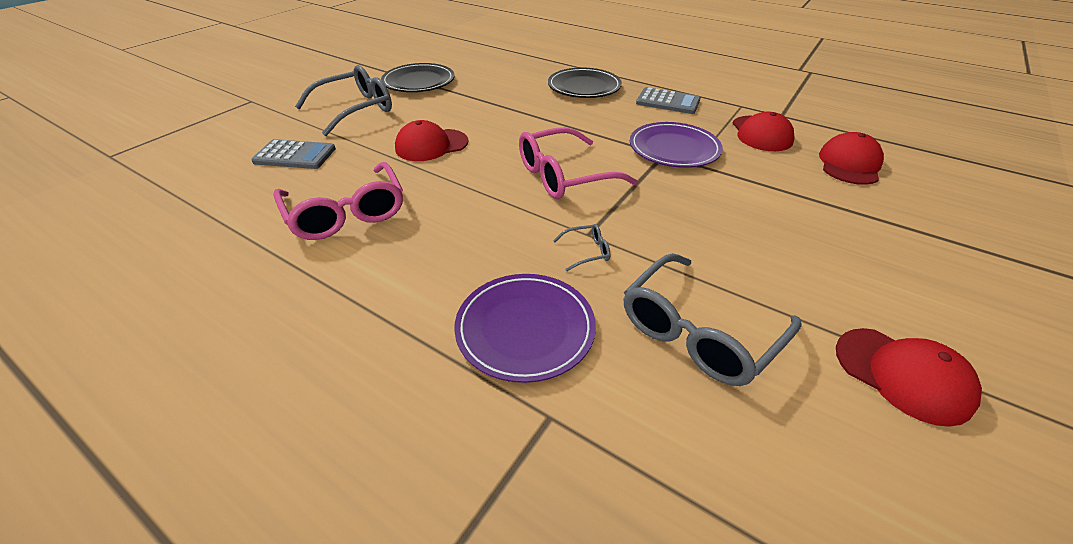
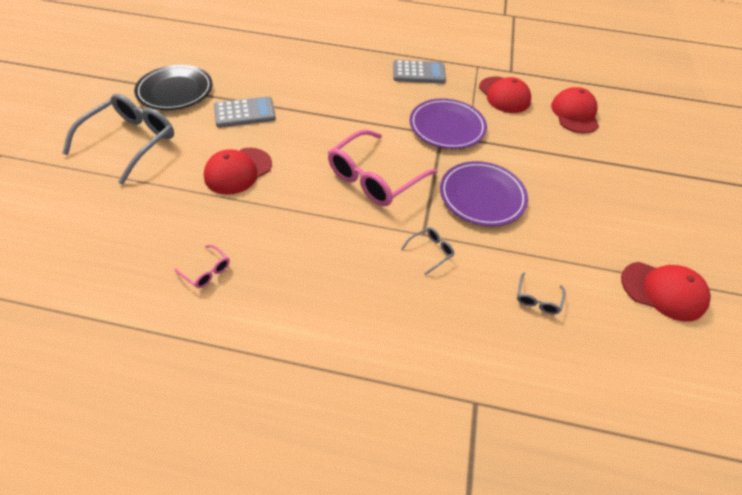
camera: 25 degrees left, 10 degrees up
grey calculator [251,139,336,169] -> grey calculator moved to [214,96,276,128]
pink glasses [273,162,403,240] -> pink glasses [174,245,230,288], size x0.42
purple plate [454,274,596,383] -> purple plate moved to [440,161,528,226]
black plate [548,68,622,98] -> none
grey glasses [624,253,801,386] -> grey glasses [517,272,566,314], size x0.42

